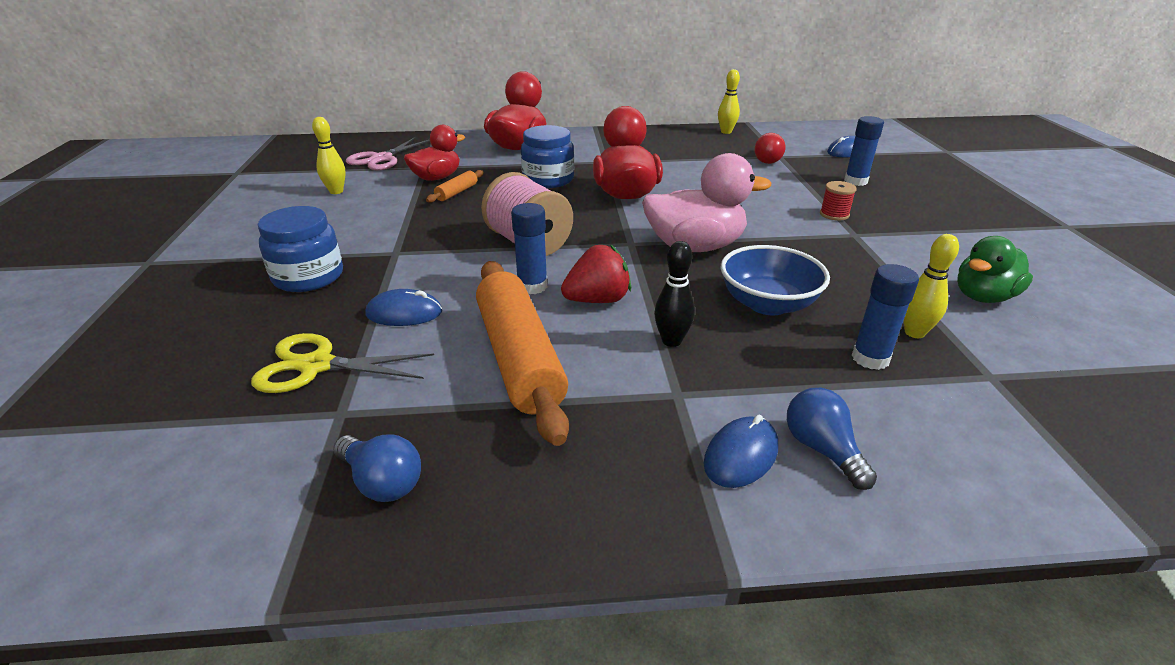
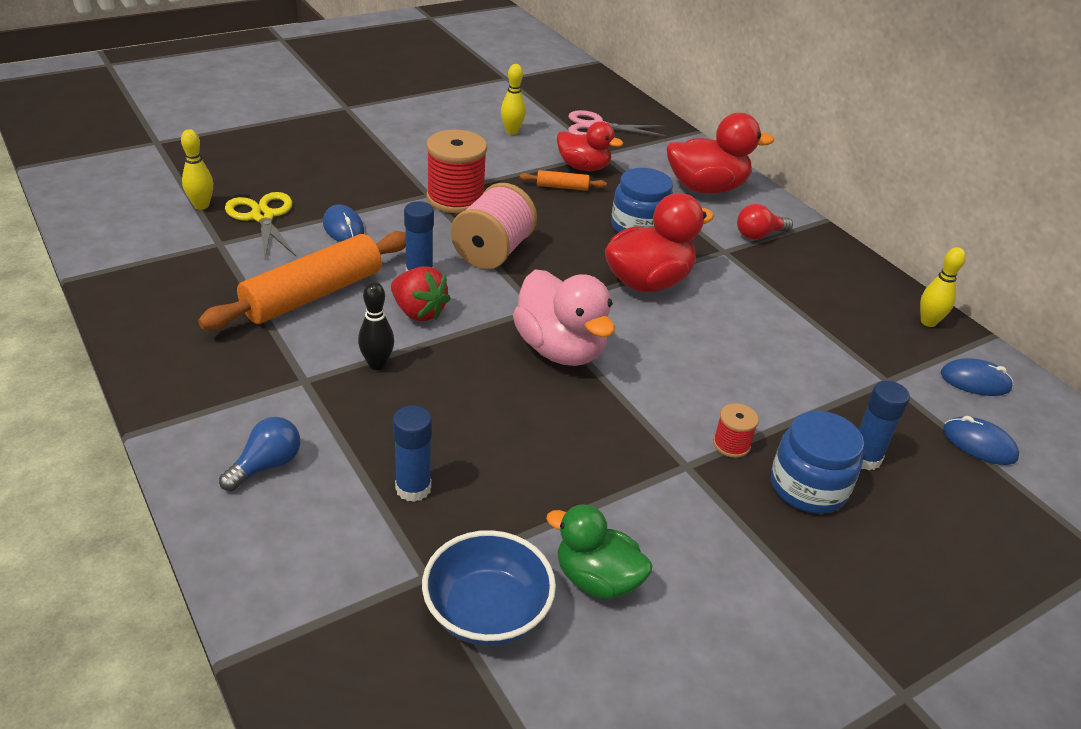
camera: 60 degrees right, 5 degrees up
blue jar [258,206,343,292] -> blue jar moved to [771,411,864,514]
blue light bulb [333,435,421,502] -> none
blue mouse [704,415,778,488] -> blue mouse moved to [941,358,1013,396]
blue bowl [721,245,830,315] -> blue bowl moved to [422,530,556,646]
red light bulb [755,133,786,164] -> red light bulb moved to [737,204,793,240]
yellow bowling pin [904,234,959,338] -> yellow bowling pin moved to [181,129,213,210]
none -> red spool [426,130,487,213]

